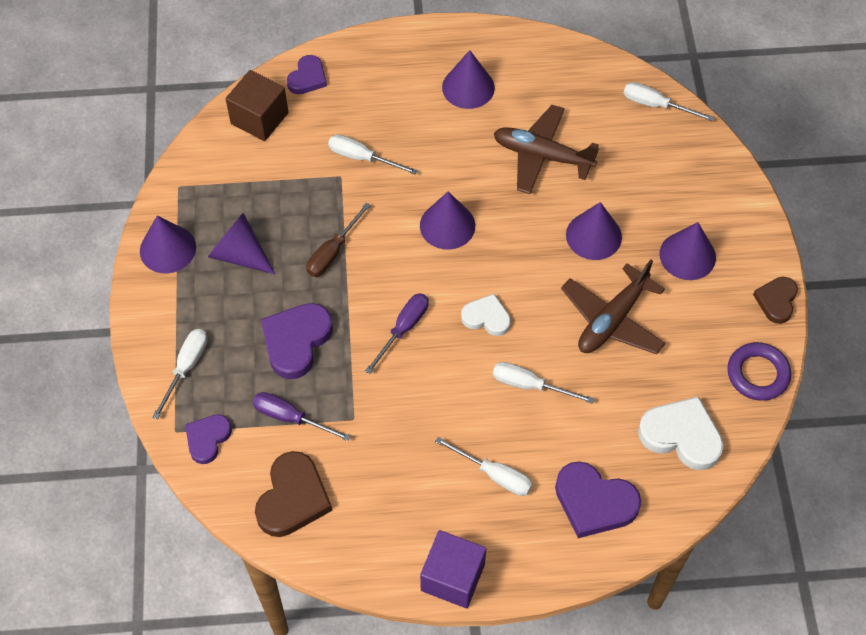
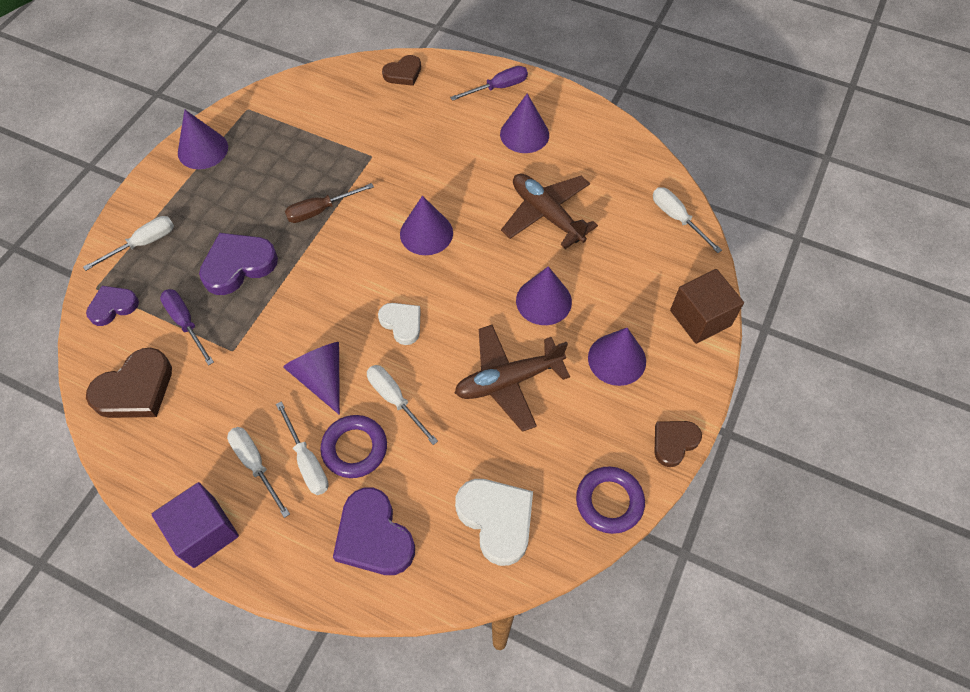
camera: 30 degrees right, 0 degrees up
purple cone [208,213,275,274] -> purple cone moved to [283,342,340,415]
brown cube [226,70,288,141] -> brown cube moved to [670,269,744,344]
purple heart [287,55,327,94] -> brown heart [382,55,421,86]
white screwdriver [328,134,418,175] -> white screwdriver moved to [227,427,290,518]
purple screwdriver [365,293,428,374] -> purple screwdriver moved to [450,66,528,101]
none -> purple ring [320,415,387,478]

